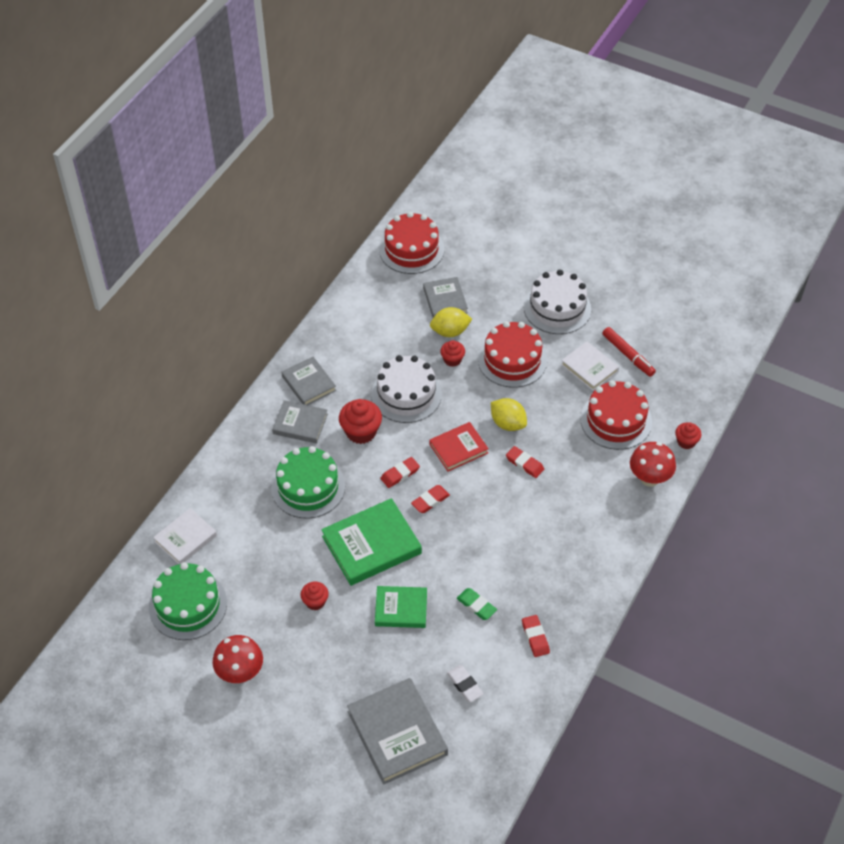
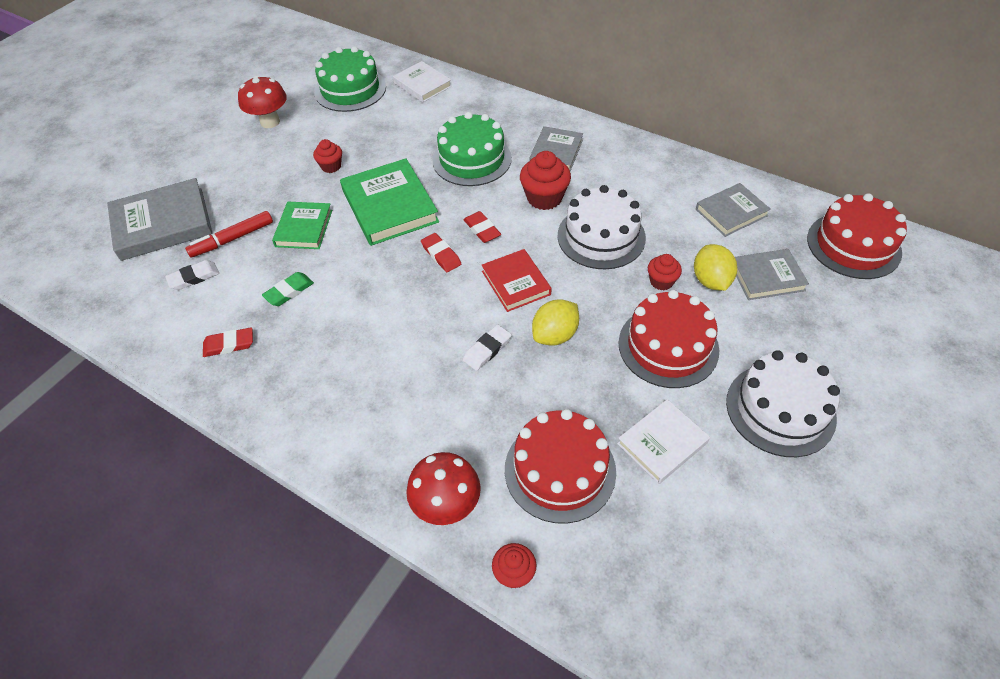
camera: 95 degrees right, 0 degrees up
grey book [281,357,336,405] -> grey book moved to [696,183,771,237]
red eraser [506,446,544,478] -> white eraser [463,324,512,371]
red marker [602,327,656,377] -> red marker moved to [185,211,273,258]

